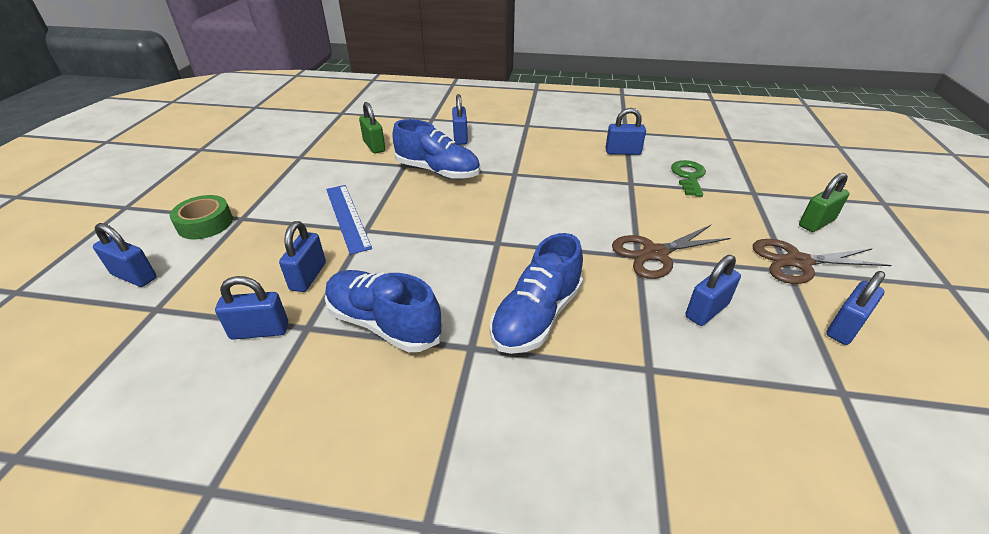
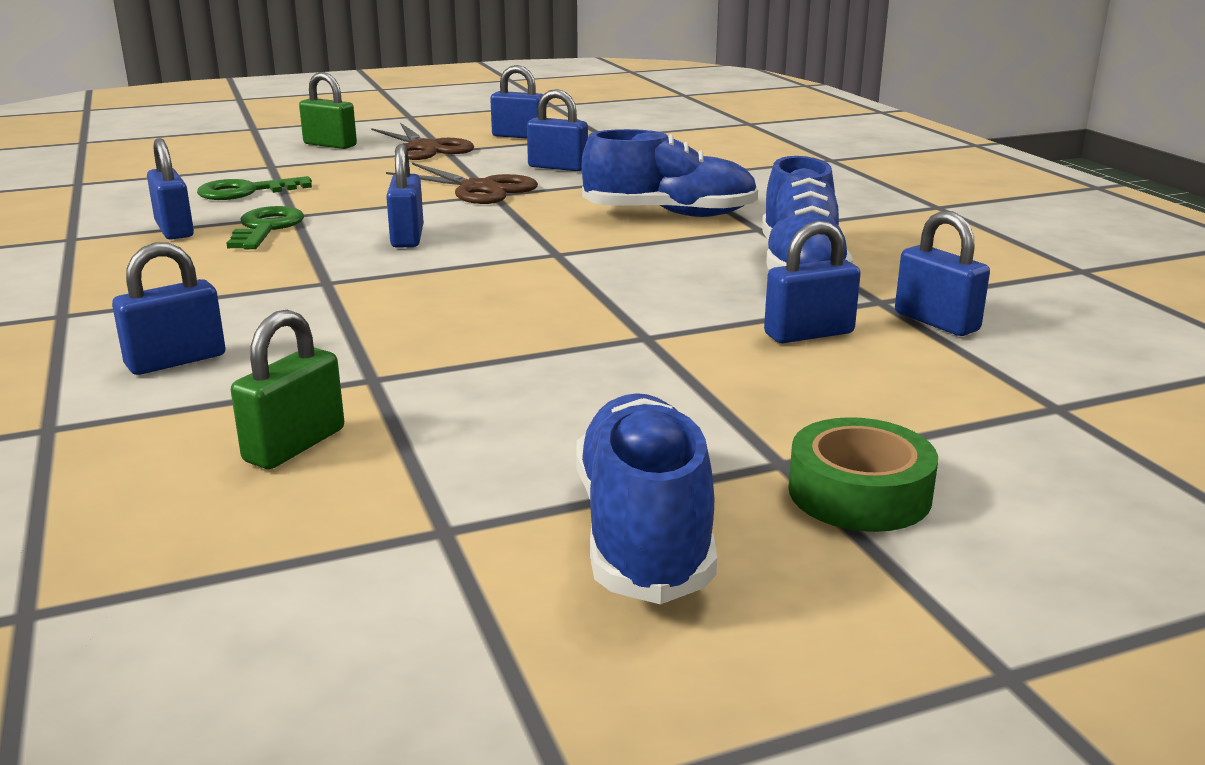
camera: 120 degrees left, 15 degrees down
blue padlock [93,223,157,287] -> blue padlock moved to [386,144,424,248]
blue ruler [326,185,372,255] -> none
blue shoe [393,119,480,179] -> blue shoe moved to [576,393,717,604]
none -> green key [226,206,304,249]

